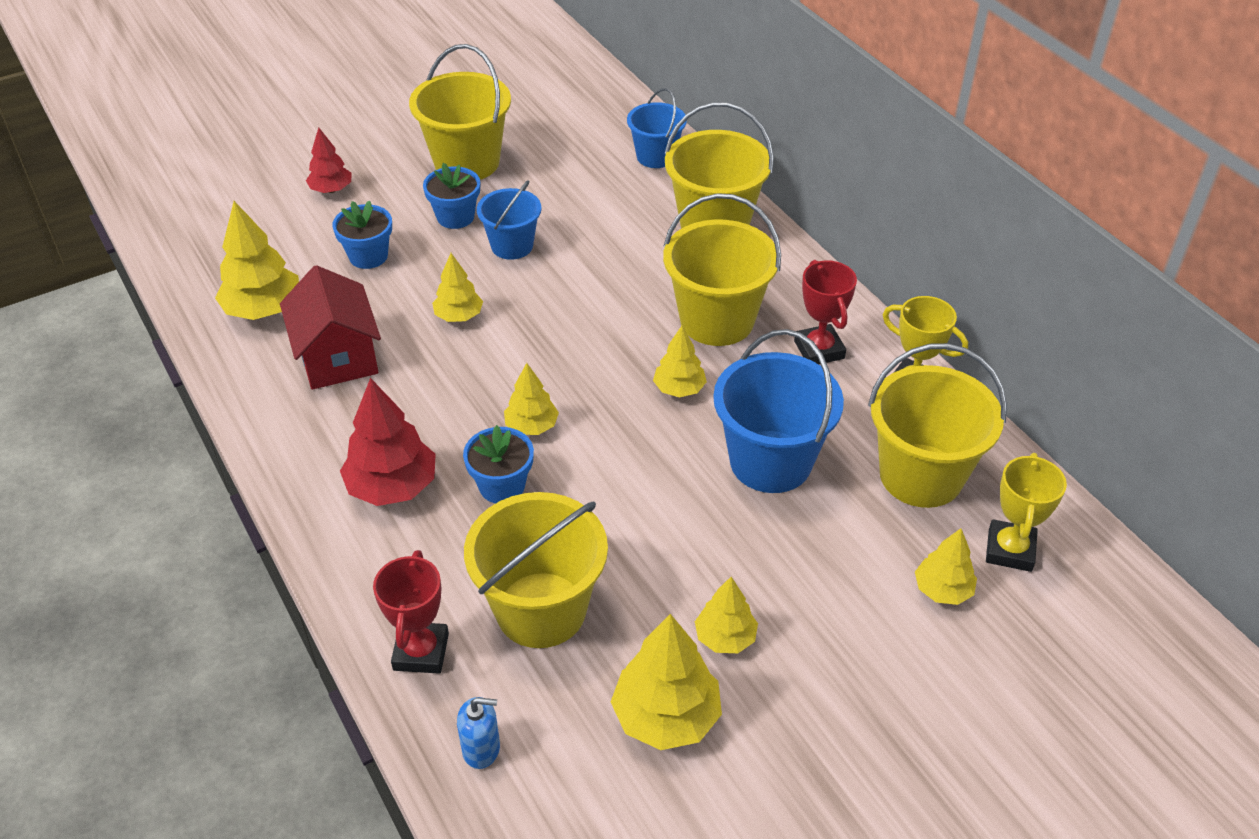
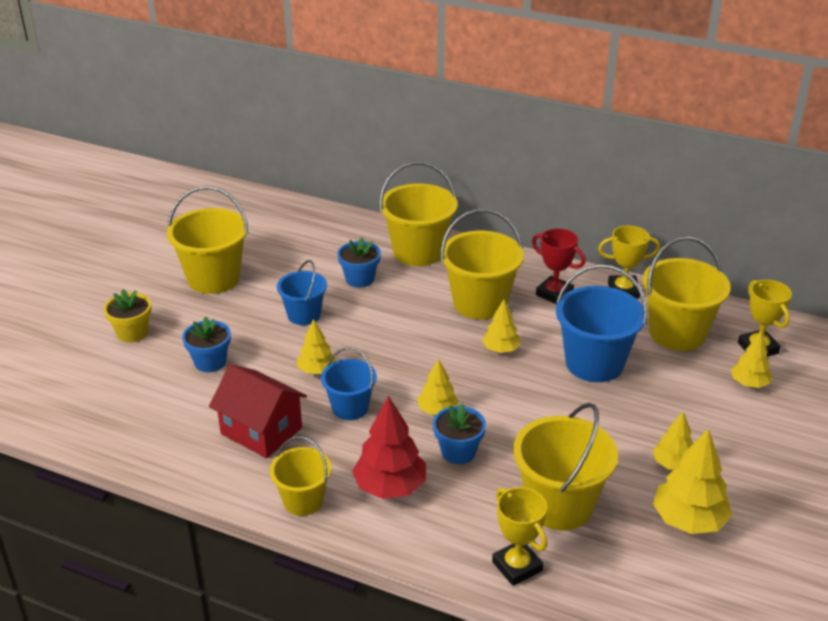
camera: 35 degrees left, 10 degrees down
yellow tree [215,201,299,320] -> none
red tree [306,127,352,193] -> yellow flower pot [104,289,151,343]
red trophy [373,550,449,674] -> yellow trophy [492,487,547,586]
blue flower pot [423,163,480,229] -> blue flower pot moved to [337,237,381,287]
blue soap dispenser [457,697,500,769] -> none
blue bucket [627,88,687,168] -> blue bucket moved to [321,347,377,420]
none -> yellow bucket [270,436,331,516]

